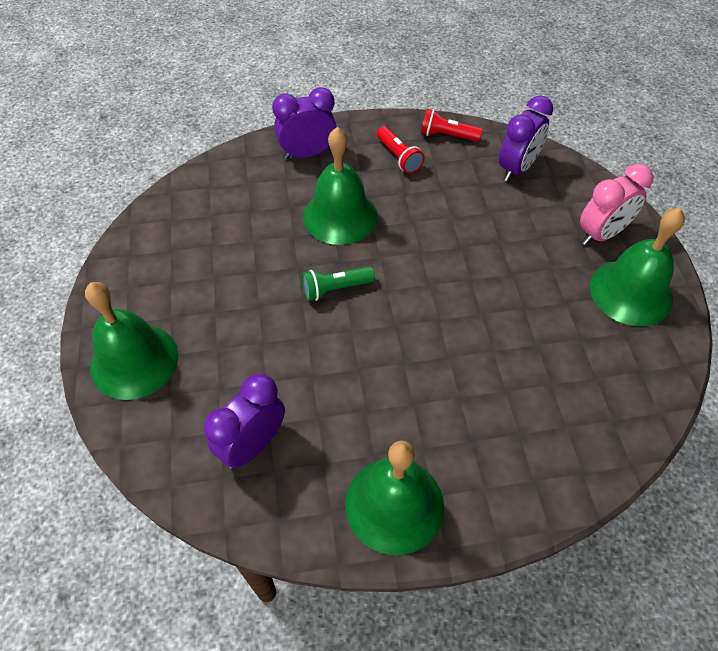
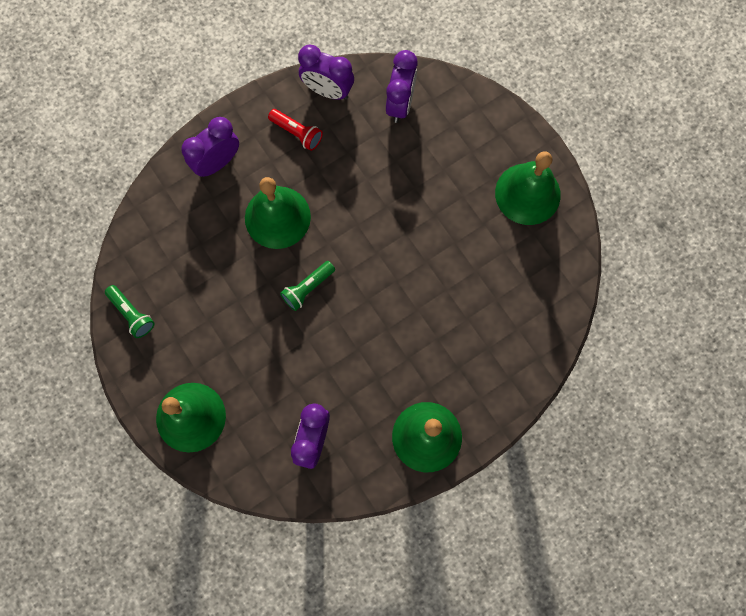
camera: 25 degrees left, 20 degrees up
red flashlight [421,109,483,142] -> purple clock [298,45,354,100]
pink clock [580,164,653,245] -> none
none -> green flashlight [105,285,155,338]

